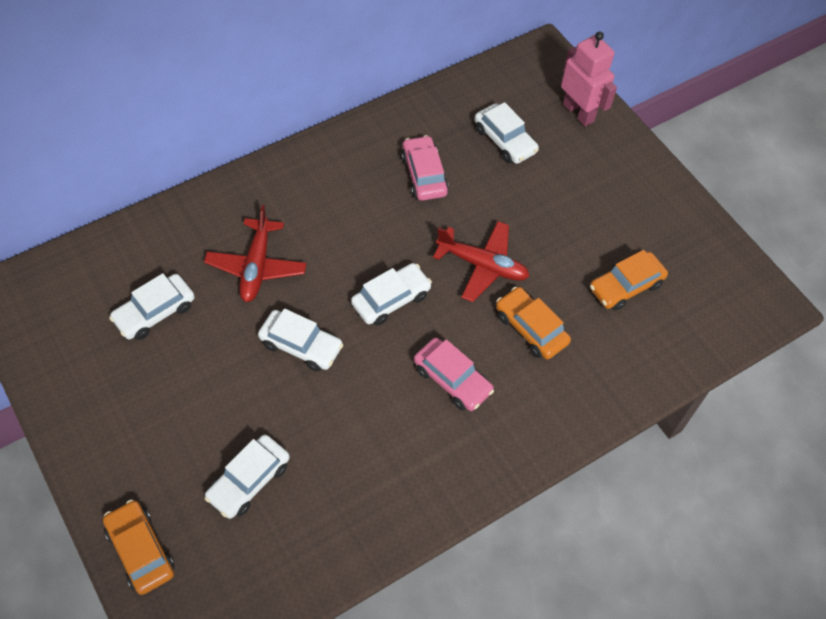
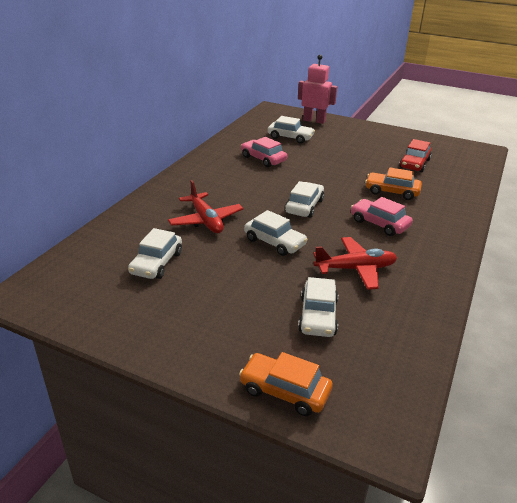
camera: 30 degrees left, 25 degrees down
white car [258,308,343,372] -> white car turned 45 degrees clockwise [244,210,308,256]
pink car [414,338,494,411] -> pink car turned 150 degrees counterclockwise [351,197,413,236]
red plane [433,221,529,302] -> red plane moved to [313,237,397,290]
orange car [590,250,668,311] -> red car [399,139,432,172]

